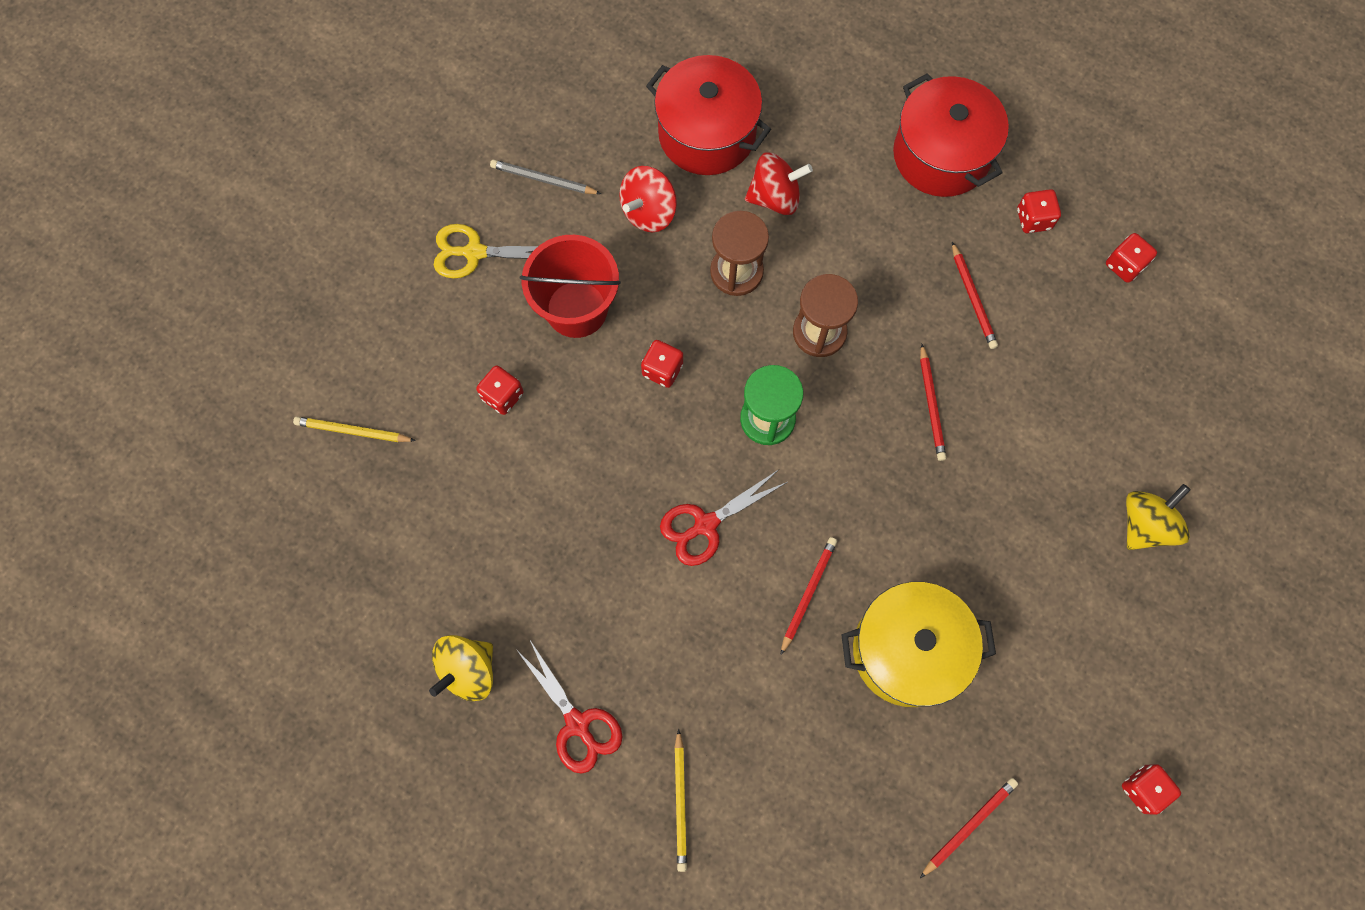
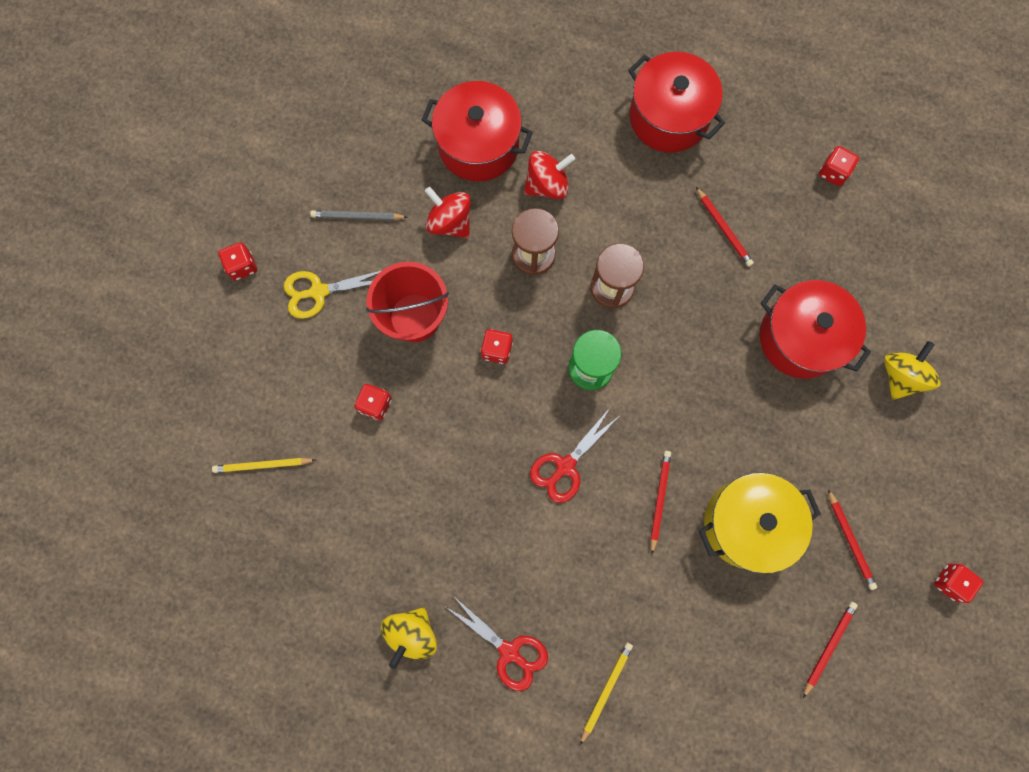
camera: 15 degrees left, 5 degrees up
red spinning top [619,166,677,232] -> red spinning top turned 105 degrees clockwise [425,187,471,238]
yellow pencil [674,729,687,872] -> yellow pencil turned 135 degrees counterclockwise [580,643,633,745]
red pencil [920,344,946,461] -> red pencil moved to [828,489,877,590]
red dice [1017,189,1061,233] -> red dice moved to [218,242,257,281]
none -> red pot [760,280,871,379]

